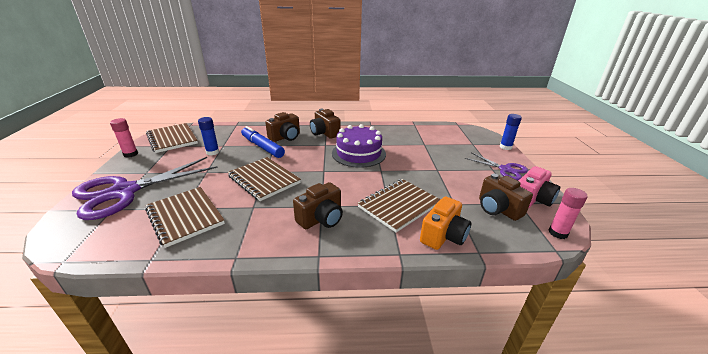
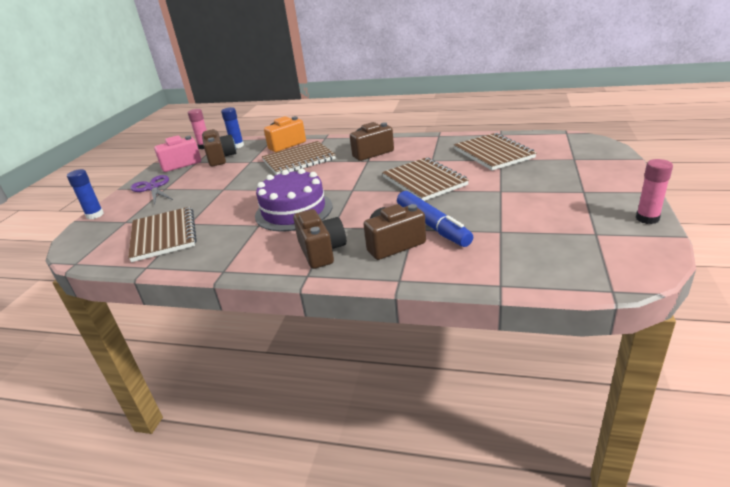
camera: 160 degrees left, 0 degrees up
purple scissors [72,157,218,220] -> none
brown notebook [146,123,198,153] -> brown notebook moved to [128,207,197,262]
blue glue stick [198,117,219,156] -> blue glue stick moved to [221,107,244,148]

